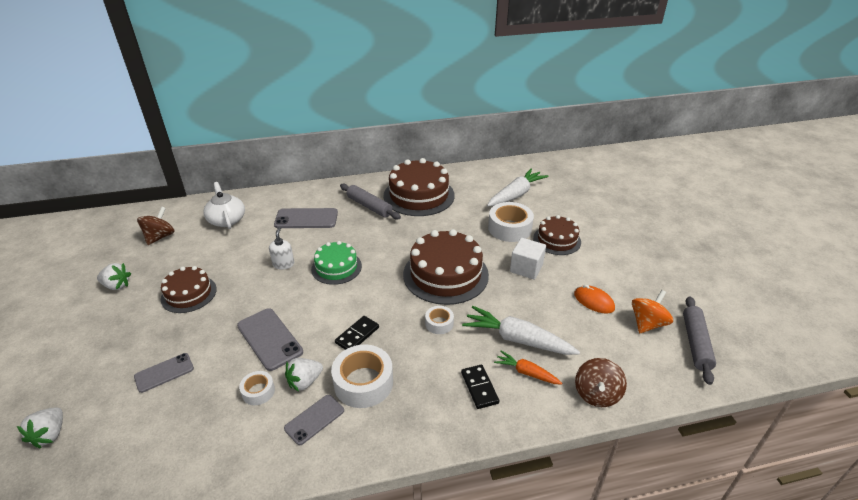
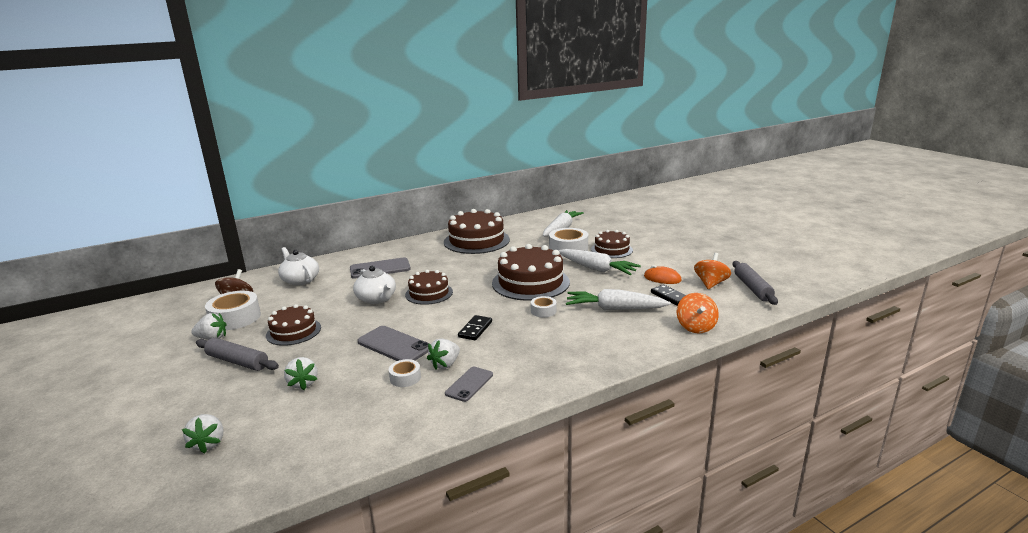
camera: 15 degrees left, 15 degrees down
grey phone [134,353,194,393] -> white strawberry [284,357,317,390]
white soap dispenser [269,227,294,270] -> white teapot [353,266,396,304]
green cake [311,241,362,285] -> brown cake [405,270,453,305]
white tape [331,344,393,408] -> white tape moved to [205,291,261,330]
grey rolling pin [340,184,401,219] -> grey rolling pin moved to [196,338,279,371]
black domino [461,365,499,409] -> black domino moved to [651,285,686,306]
orange carrot [494,351,562,385] -> none
white cube [510,238,546,280] -> white carrot [558,249,641,275]
brown spinning top [575,358,627,407] -> orange spinning top [677,293,719,334]

